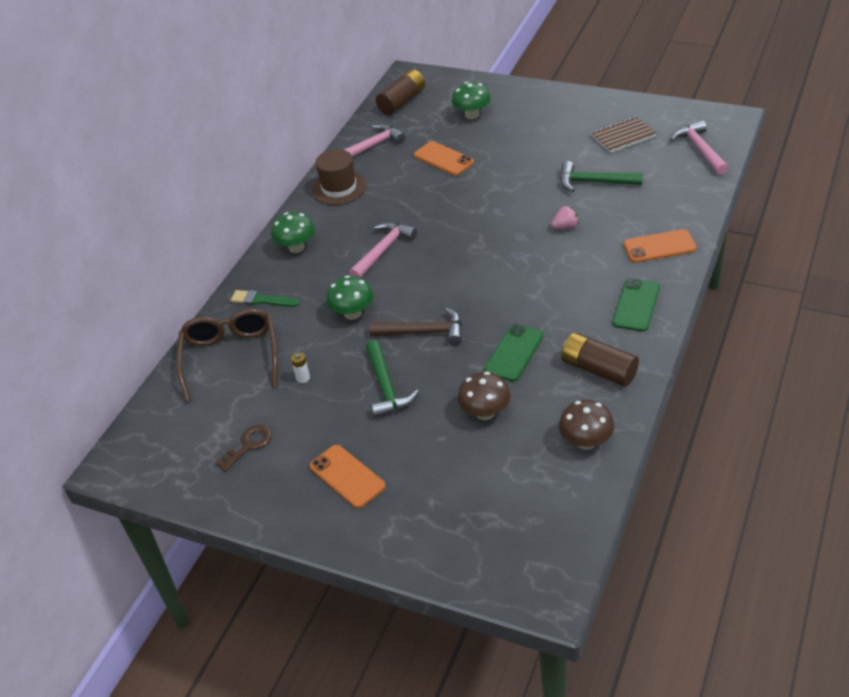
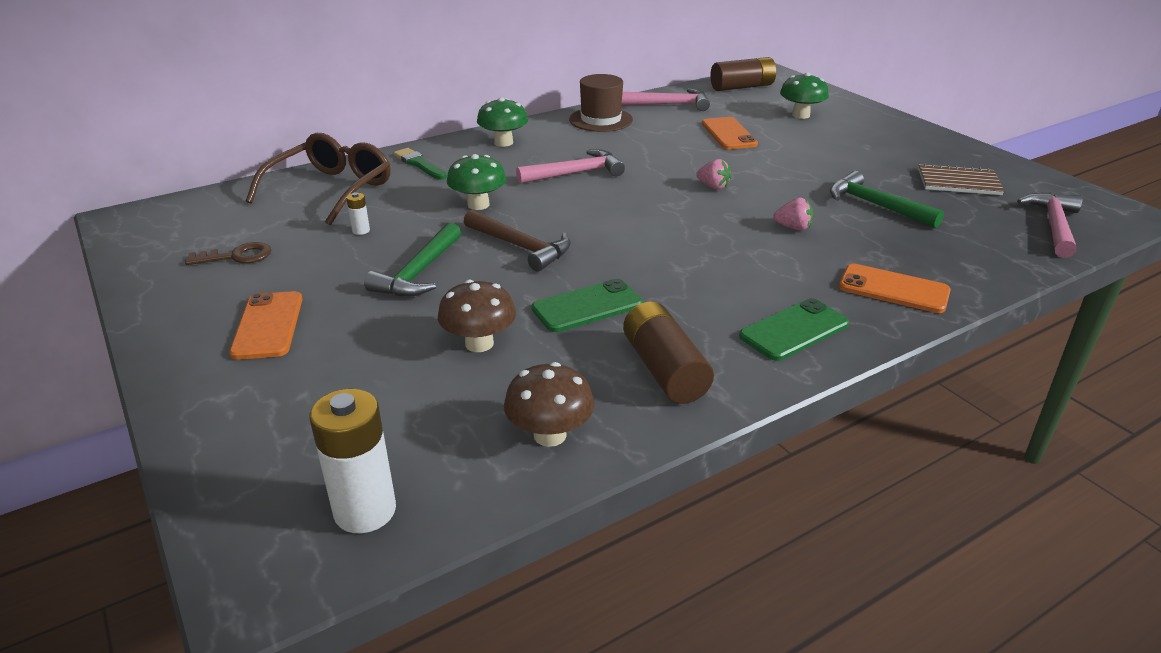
camera: 30 degrees right, 10 degrees down
none -> white battery [309,389,396,533]
none -> pink strawberry [696,159,731,190]

